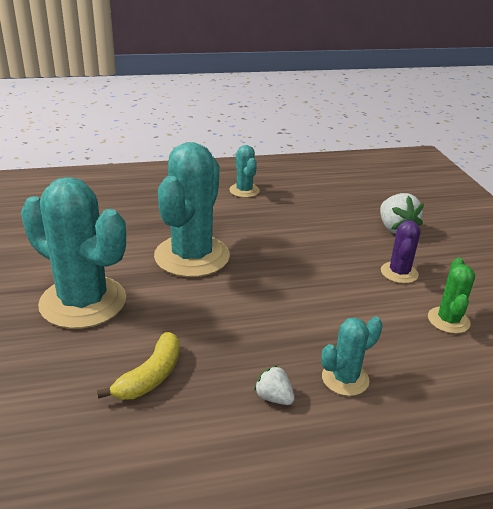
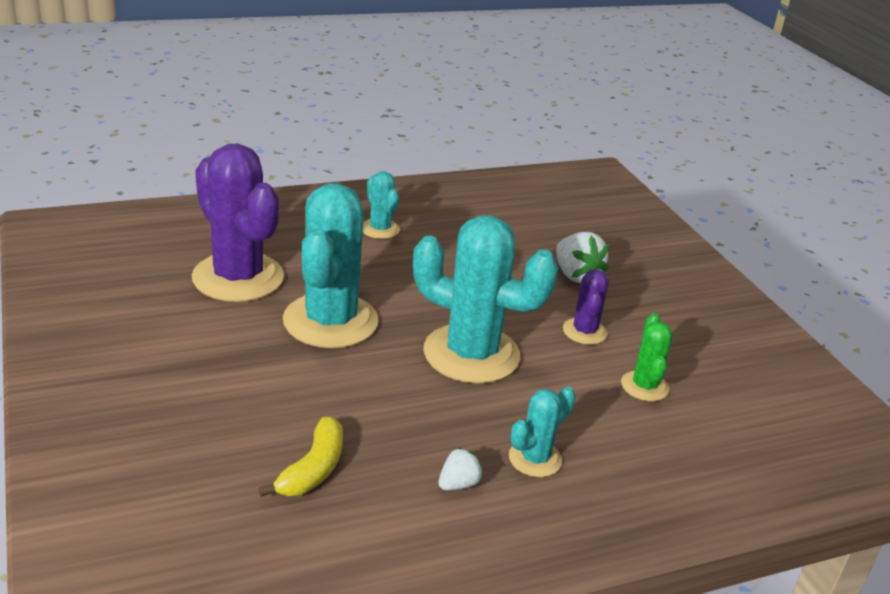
camera: 10 degrees left, 0 degrees up
turquoise cactus [21,177,126,329] -> turquoise cactus moved to [413,215,559,383]
white strawberry [254,365,295,405] -> white strawberry turned 105 degrees clockwise [438,447,483,490]
none -> purple cactus [192,143,284,302]

